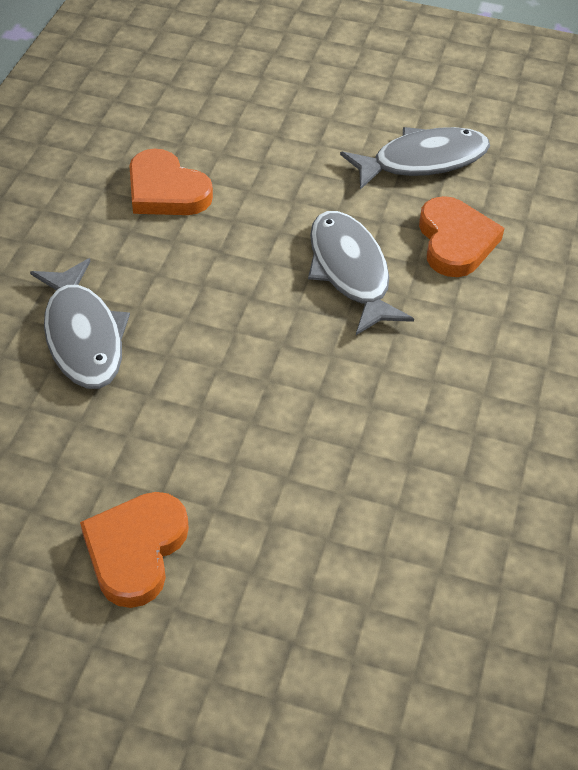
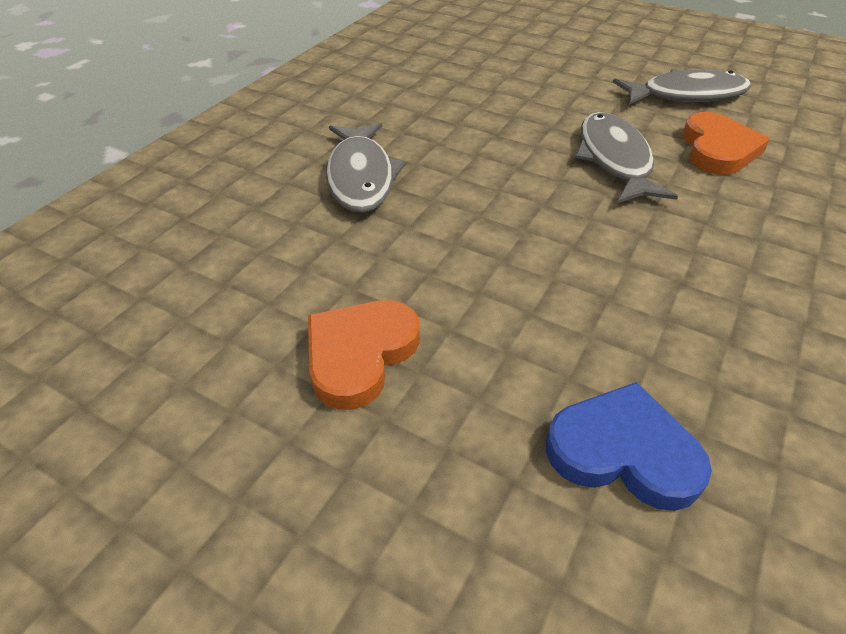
camera: 15 degrees right, 5 degrees down
orange heart [129,148,213,215] -> none
none -> blue heart [546,382,712,511]

